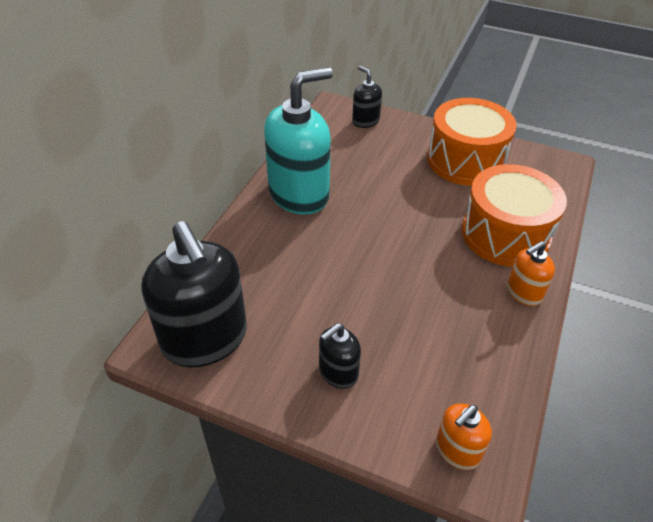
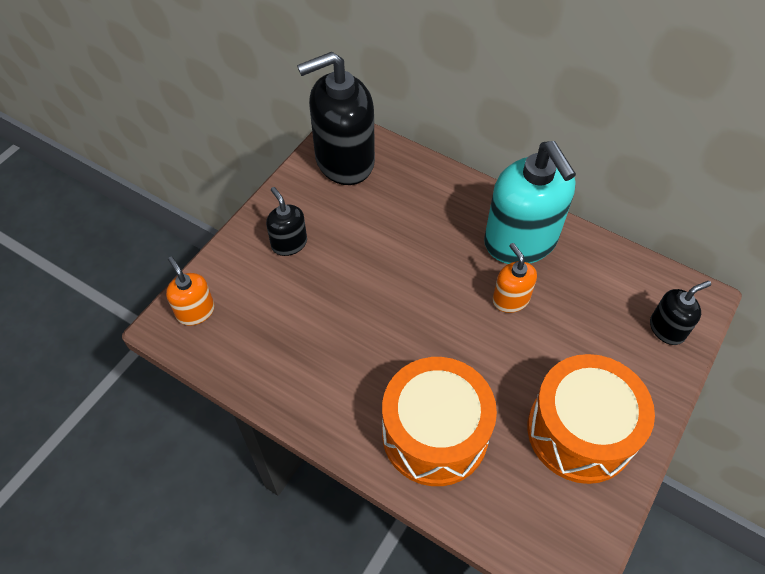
camera: 100 degrees right, 10 degrees up
orange soap dispenser [507,241,555,306] -> orange soap dispenser moved to [493,243,537,313]

